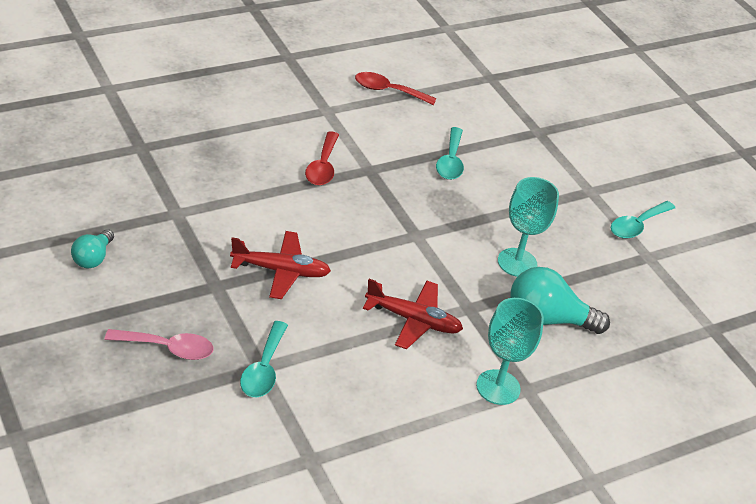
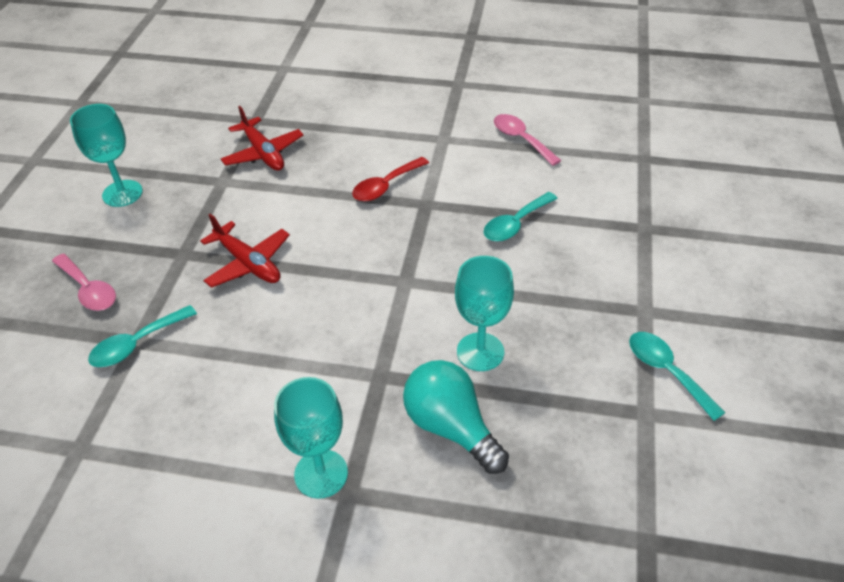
camera: 45 degrees right, 5 degrees up
turquoise light bulb [71,229,114,268] -> turquoise goblet [70,104,143,207]
red spoon [355,72,437,105] -> pink spoon [494,114,561,166]
red plane [363,279,463,350] -> red plane moved to [221,106,304,171]
turquoise spoon [611,201,675,239] -> turquoise spoon turned 60 degrees clockwise [629,332,726,421]

